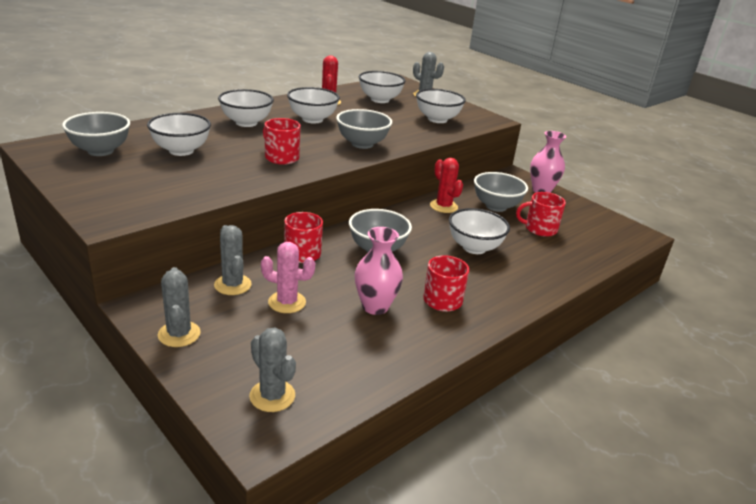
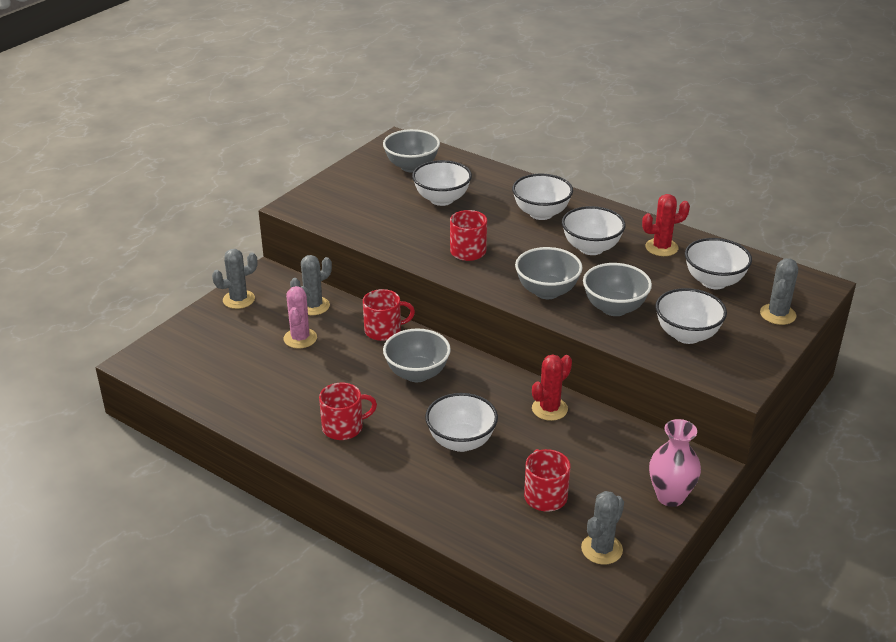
camera: 80 degrees right, 5 degrees up
grey cactus [249,327,296,412] -> grey cactus moved to [581,491,624,564]
pink vase [355,227,403,315] -> none
grey bowl [474,172,528,212] -> grey bowl moved to [583,263,652,316]

